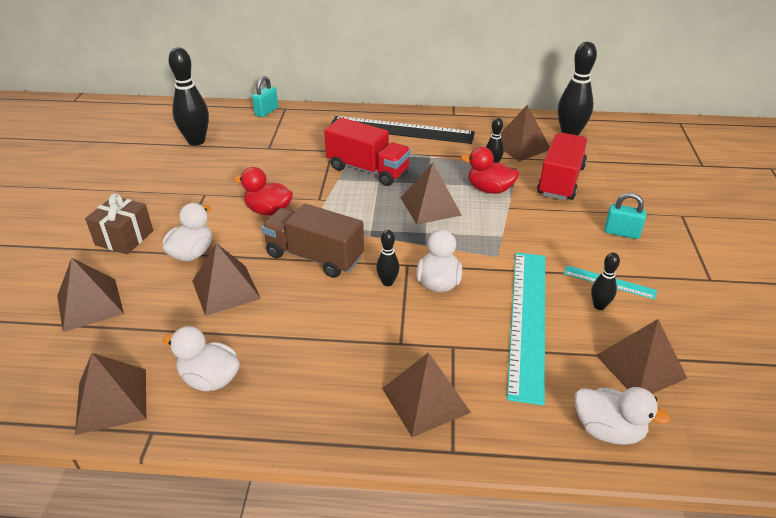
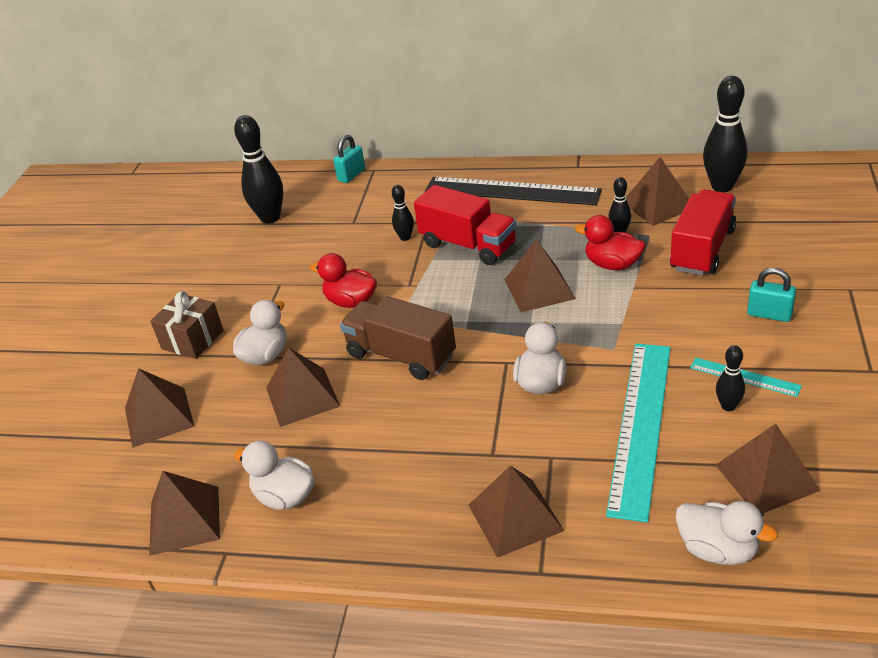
camera: 10 degrees right, 0 degrees up
black bowling pin [376,230,400,286] -> black bowling pin moved to [392,185,414,241]

